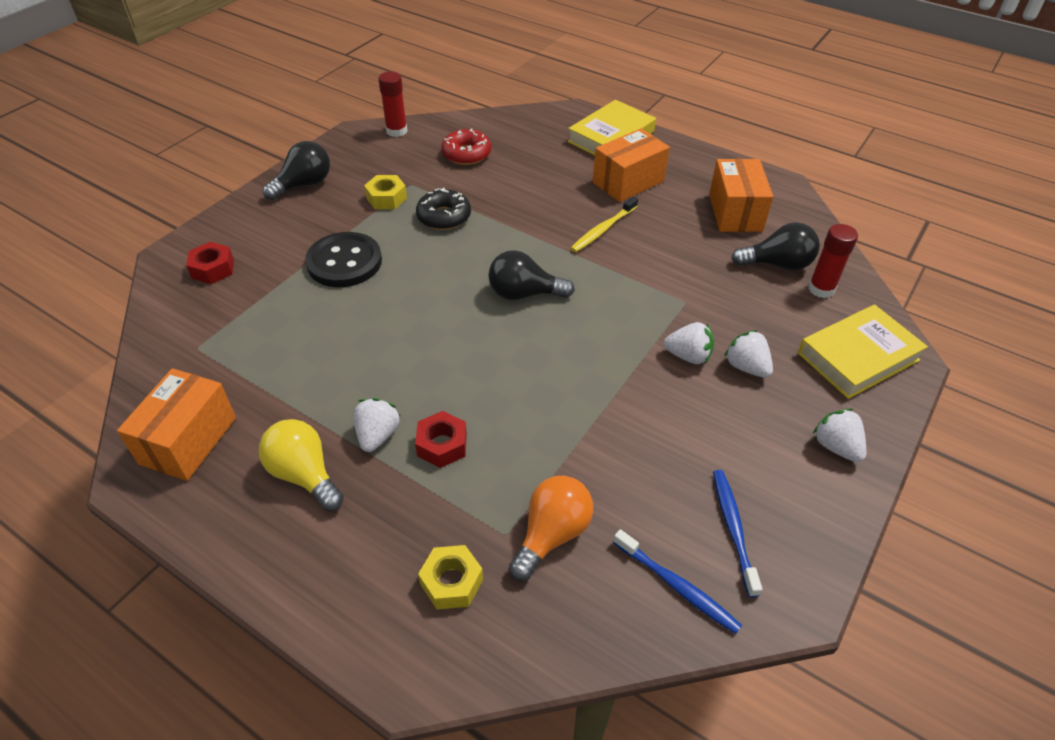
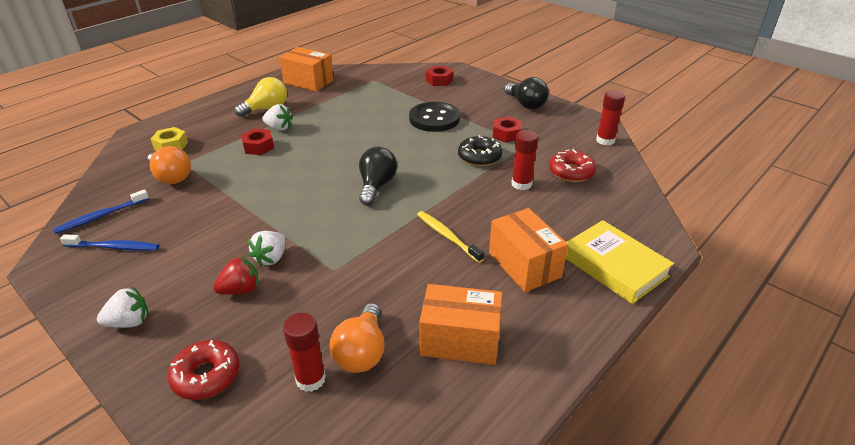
camera: 100 degrees right, 10 degrees down
yellow nut [364,175,407,209] -> red nut [493,116,522,143]
white strawberry [724,330,773,378] -> red strawberry [213,256,259,295]
black light bulb [731,222,820,270] -> orange light bulb [330,303,384,373]
yellow book [798,304,928,399] -> red donut [168,340,240,400]
none -> red glue stick [511,130,538,190]

